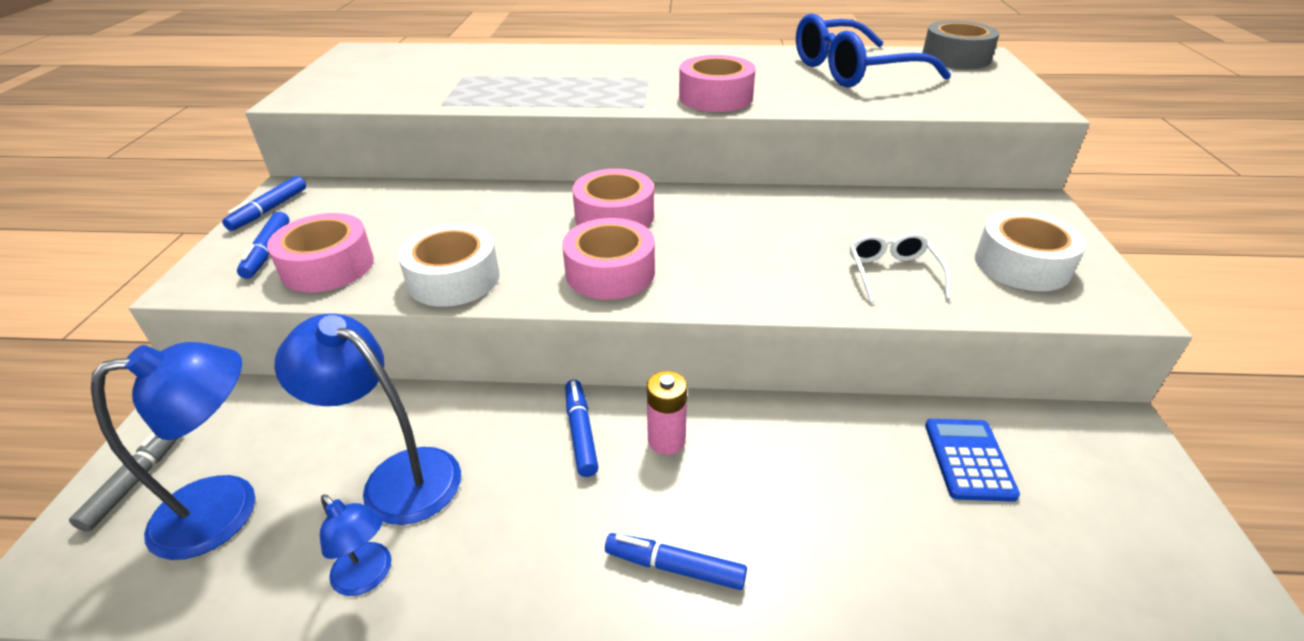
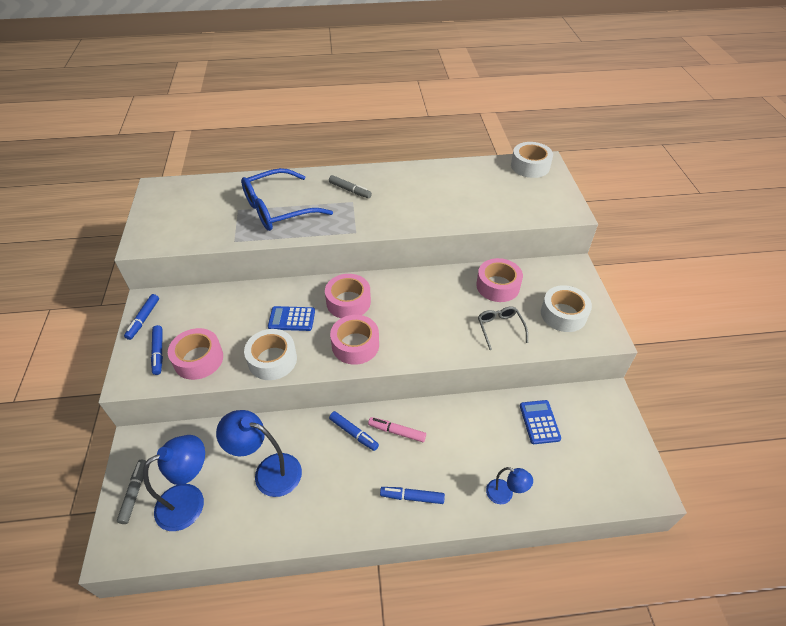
camera: 10 degrees left, 10 degrees up
blue lamp [320,494,391,596] -> blue lamp moved to [486,467,533,504]
blue marker [565,380,598,477] -> blue marker turned 150 degrees clockwise [329,411,379,451]
pink battery [647,371,687,455] -> pink marker [368,417,426,442]
pink tape [679,55,755,112] -> pink tape moved to [476,258,523,302]
blue glasses [796,14,951,88] -> blue glasses moved to [241,168,333,231]
white glasses [850,232,951,303] -> grey glasses [478,306,528,350]
grey tape [922,21,1000,69] -> white tape [511,142,553,178]
none -> blue calculator [268,306,315,331]
none -> grey marker [329,175,372,198]

